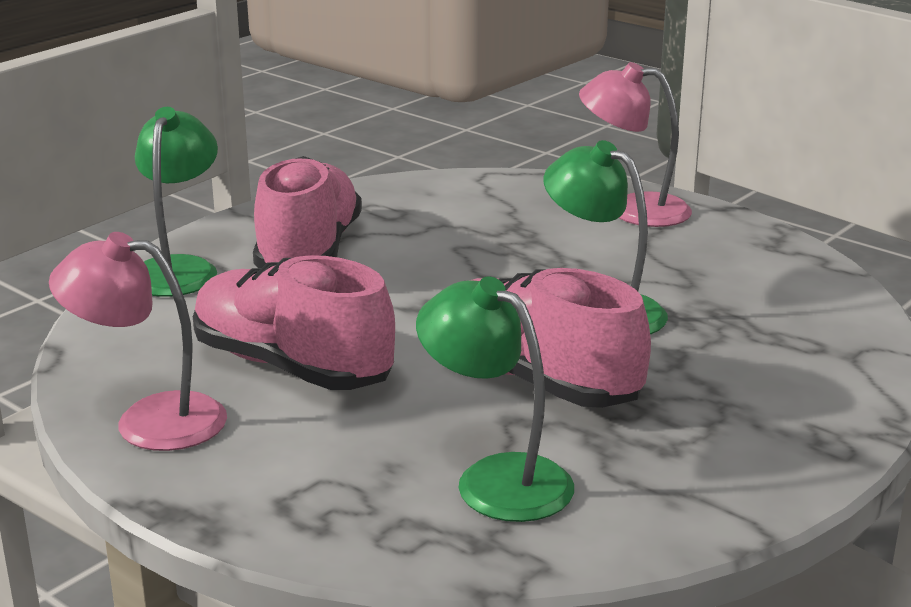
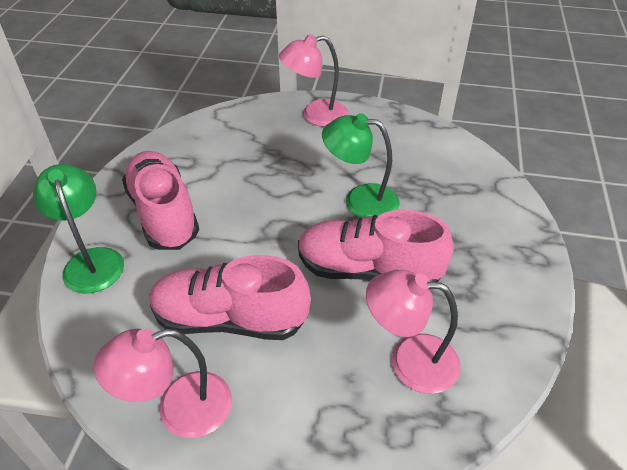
camera: 30 degrees left, 20 degrees up
green lamp [416,276,574,522] -> pink lamp [366,270,461,394]

